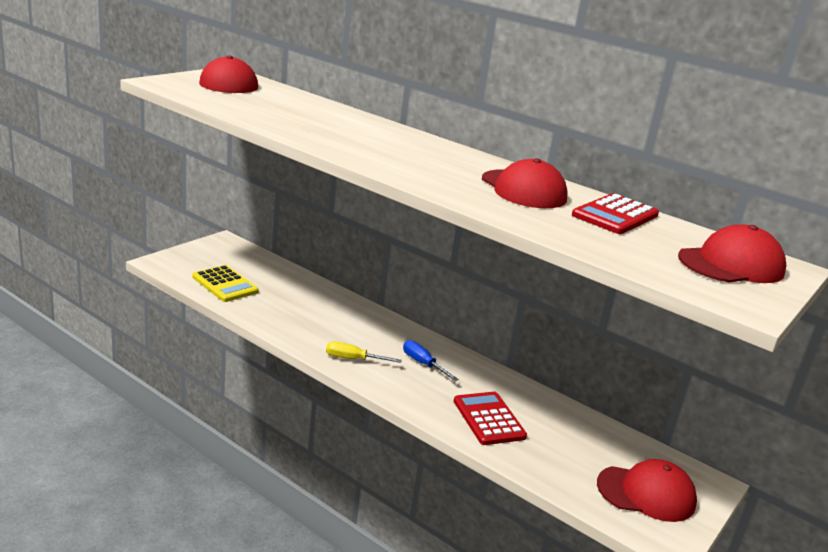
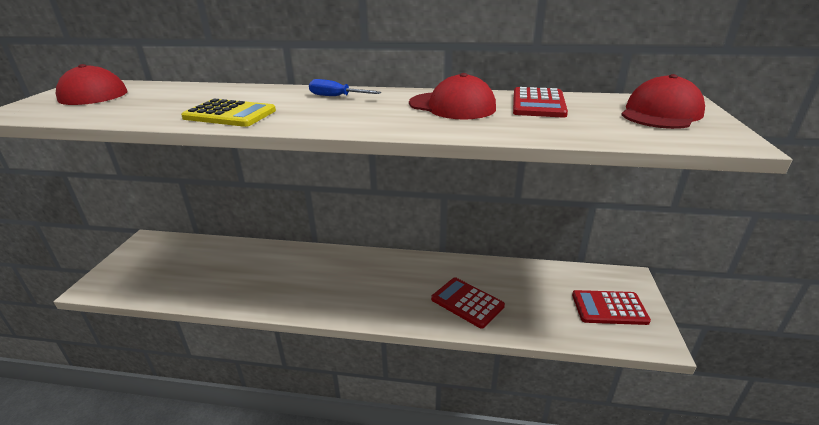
camera: 25 degrees left, 5 degrees up
yellow calculator [192,265,259,302] -> yellow calculator moved to [181,98,276,127]
yellow screwdriver [326,342,402,363] -> none
blue screwdriver [403,340,459,381] -> blue screwdriver moved to [309,79,381,96]
red cap [597,459,697,522] -> red calculator [572,290,651,325]

